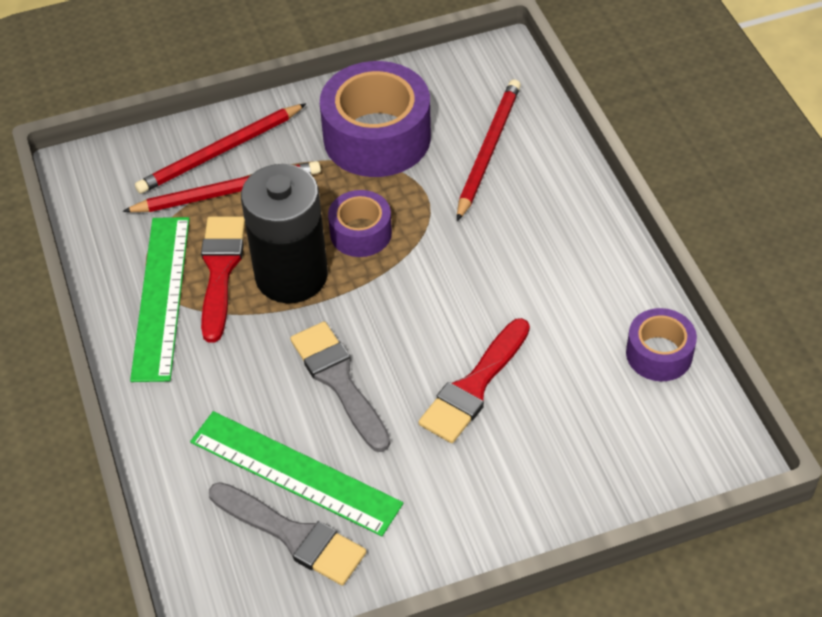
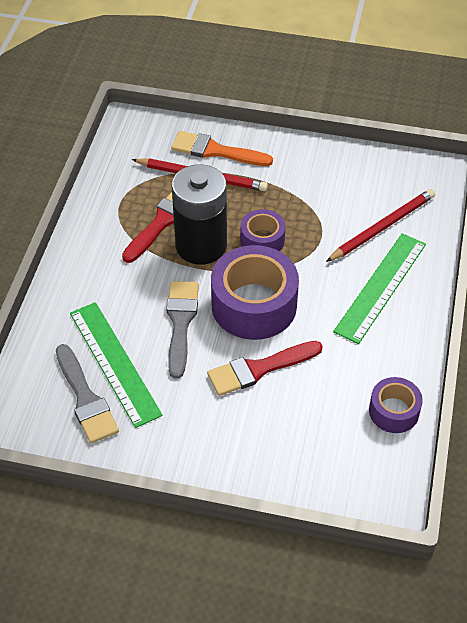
camera: 30 degrees right, 0 degrees up
green ruler [130,217,190,382] -> green ruler moved to [333,233,426,344]
red pencil [135,103,306,194] -> orange brush [171,131,273,166]
purple tape [320,61,431,177] -> purple tape moved to [211,245,299,340]

